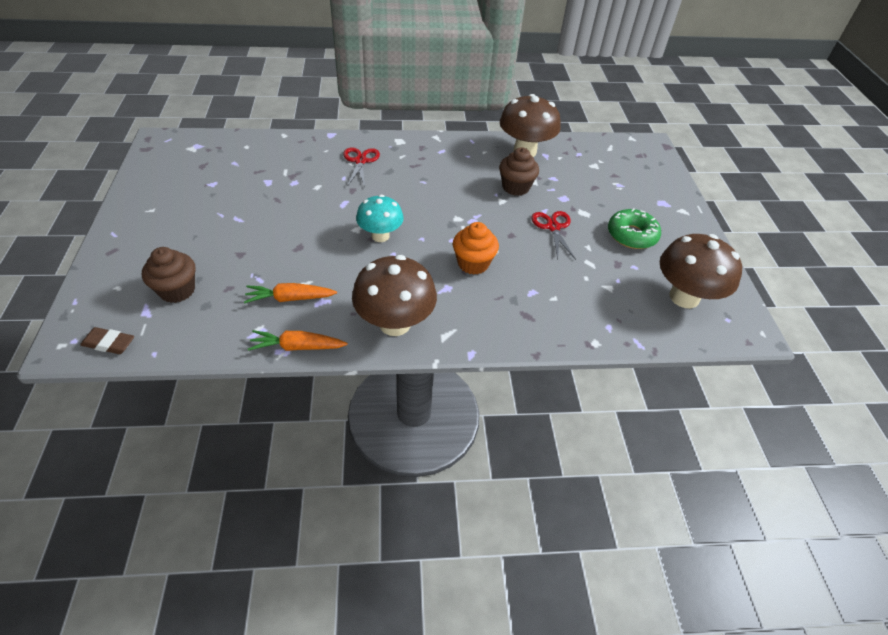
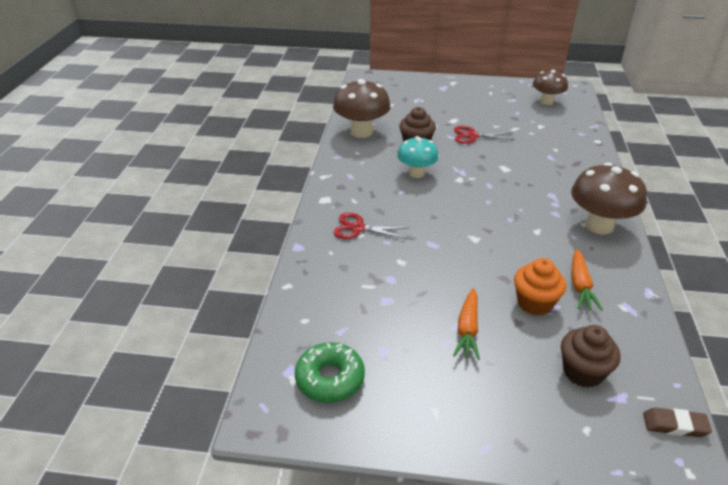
camera: 75 degrees left, 10 degrees down
brown eraser [80,327,134,354] -> brown eraser turned 75 degrees clockwise [643,408,712,437]
orange carrot [248,330,348,351] -> orange carrot moved to [453,288,480,360]
turquoise mushroom [356,195,404,242] -> turquoise mushroom moved to [397,136,439,178]
orange cupcake [453,222,499,275] -> orange cupcake moved to [514,258,566,316]
green donut [608,208,661,249] -> green donut moved to [295,342,365,403]
brown mushroom [660,234,742,308] -> brown mushroom [533,70,568,105], size x0.65

